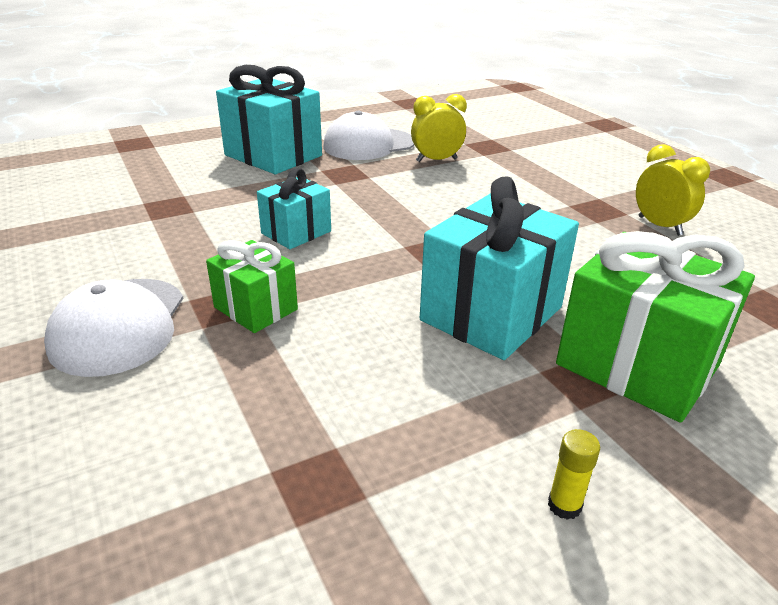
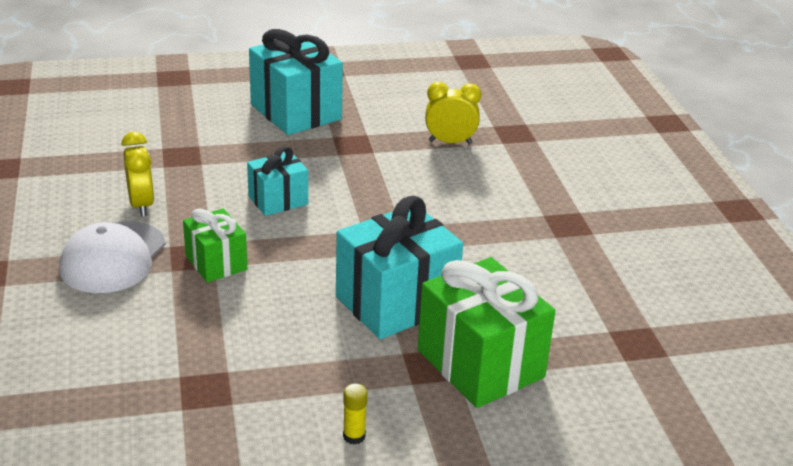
camera: 15 degrees right, 0 degrees up
white cap [323,111,414,160] -> none
yellow clock [636,144,710,236] -> yellow clock moved to [121,132,154,217]

